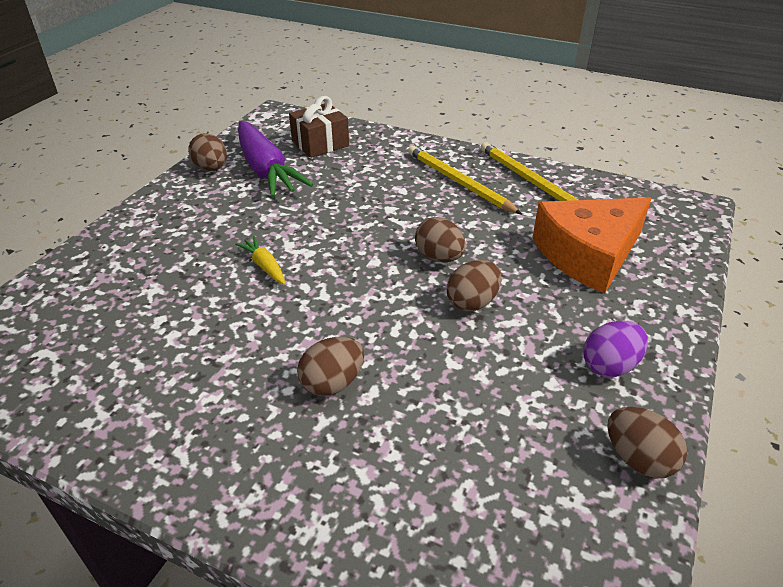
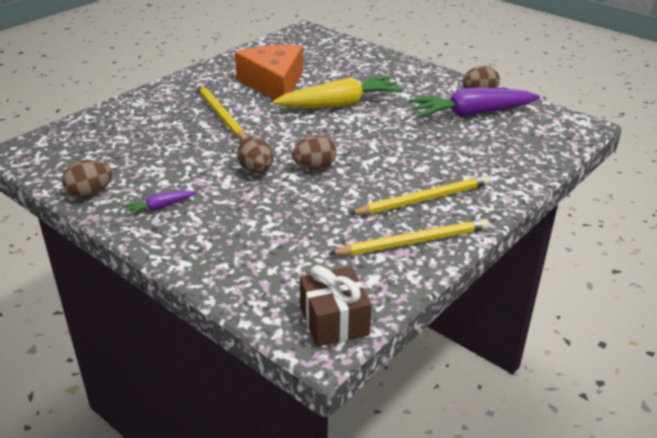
camera: 105 degrees right, 5 degrees down
yellow carrot [235,236,285,284] -> yellow carrot [273,76,403,108], size x2.22
brown gift [289,96,349,158] -> brown gift moved to [300,265,372,347]
brown egg [297,337,364,396] -> yellow pencil [196,83,247,140]
orange cheese [533,197,652,293] -> orange cheese moved to [235,45,303,100]
purple egg [583,321,648,377] -> purple carrot [122,191,196,216]

